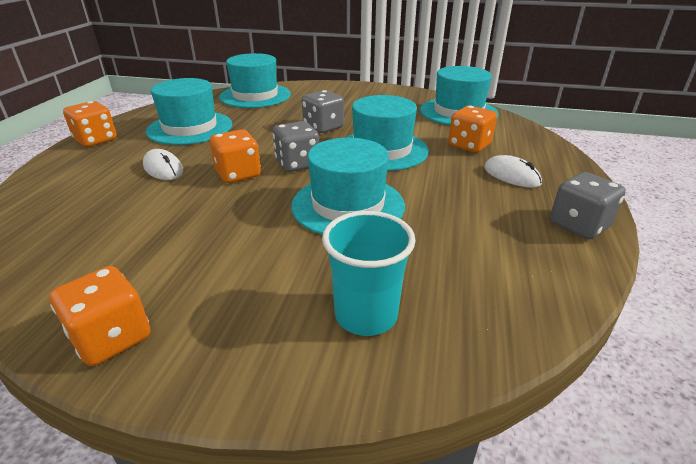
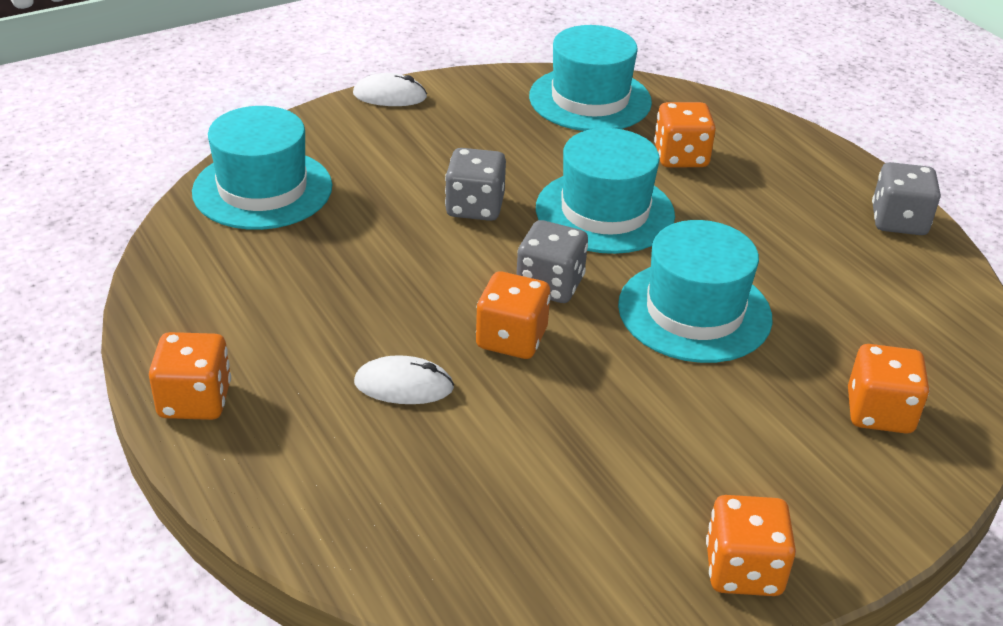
camera: 45 degrees left, 5 degrees up
turquoise hat [146,78,232,145] -> none
turquoise cup [322,211,416,336] -> orange dice [848,344,929,434]
white mouse [484,155,542,188] -> white mouse moved to [353,73,427,106]

